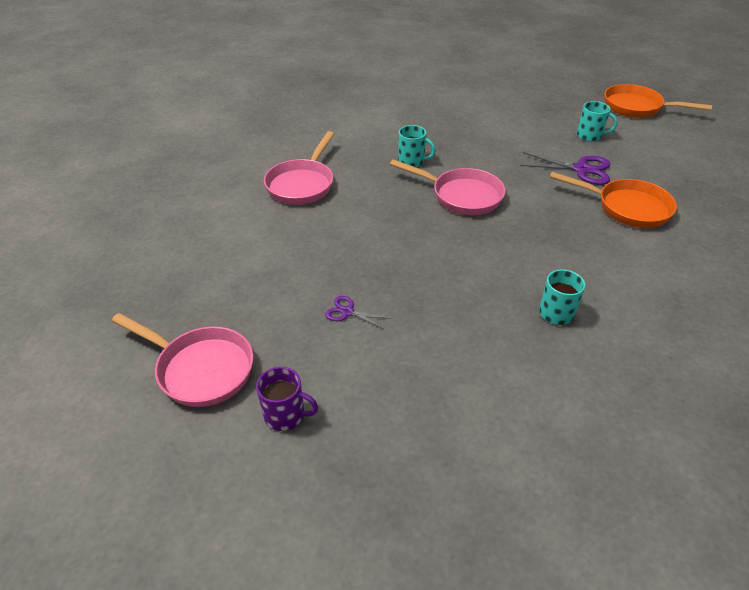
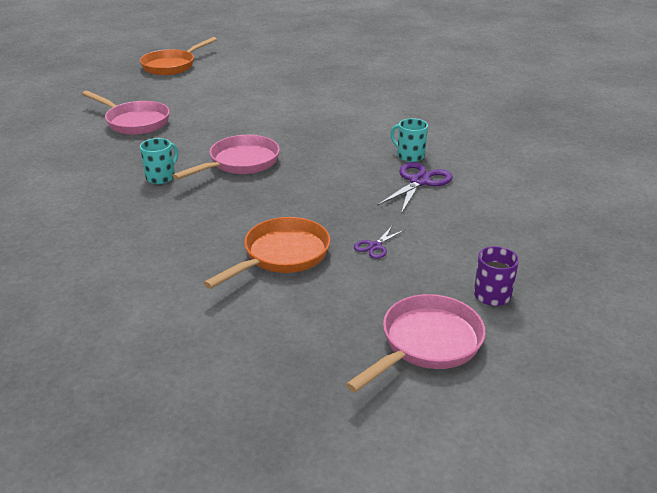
camera: 75 degrees left, 10 degrees down
pink pan [264,131,334,205] -> pink pan moved to [82,91,170,135]
purple scissors [520,152,610,185] -> purple scissors moved to [377,162,453,214]
orange pan [550,172,677,228] -> orange pan moved to [203,217,330,289]
turquoise mug [577,101,617,142] -> none

